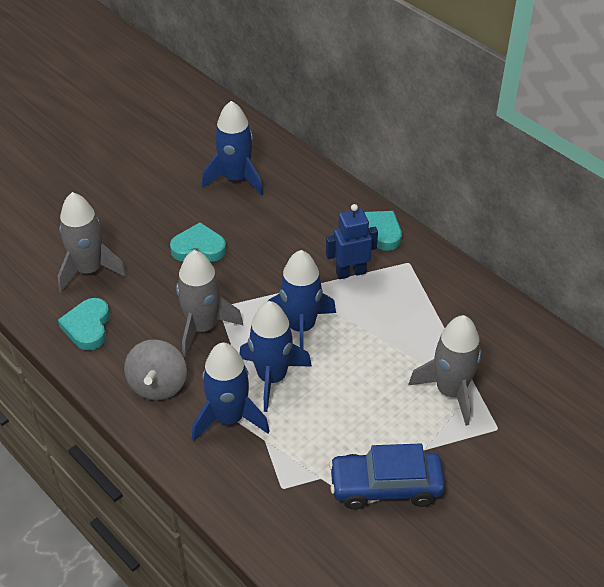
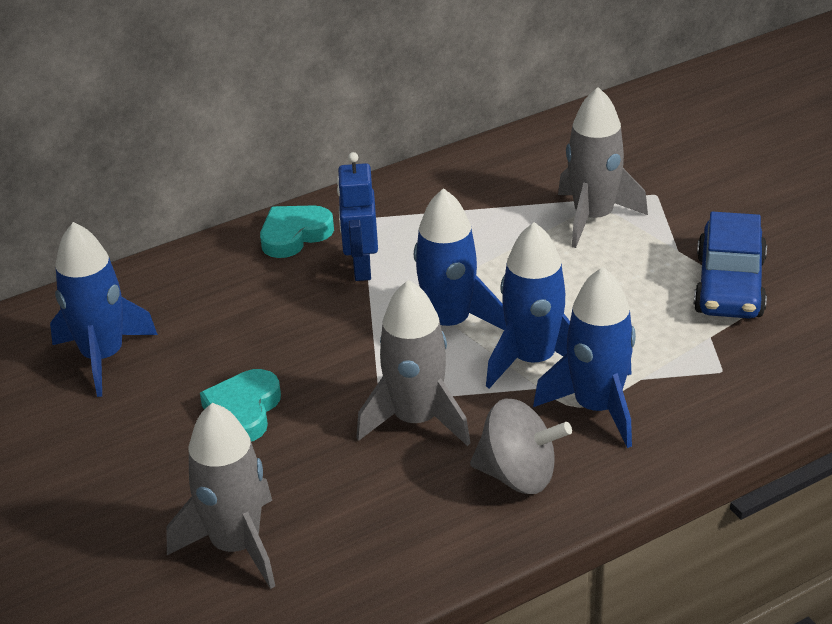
camera: 75 degrees left, 10 degrees down
turquoise heart [58,298,110,350] -> none

